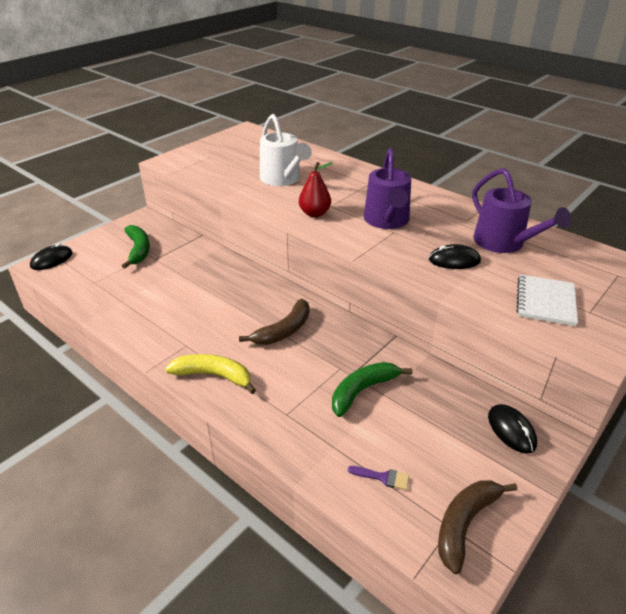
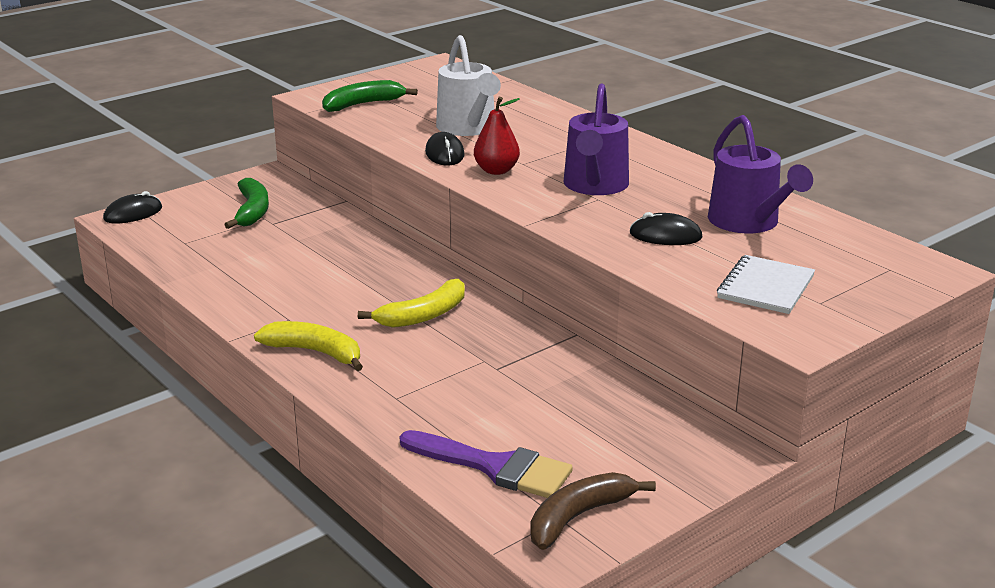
camera: 10 degrees right, 10 degrees down
brown banana [239,299,309,345] -> yellow banana [358,279,465,328]
green banana [332,362,413,417] -> green banana moved to [322,80,418,112]
purple brush [348,466,409,490] -> purple brush [399,430,573,498], size x2.31
black mouse [488,404,537,454] -> black mouse moved to [425,132,465,166]

